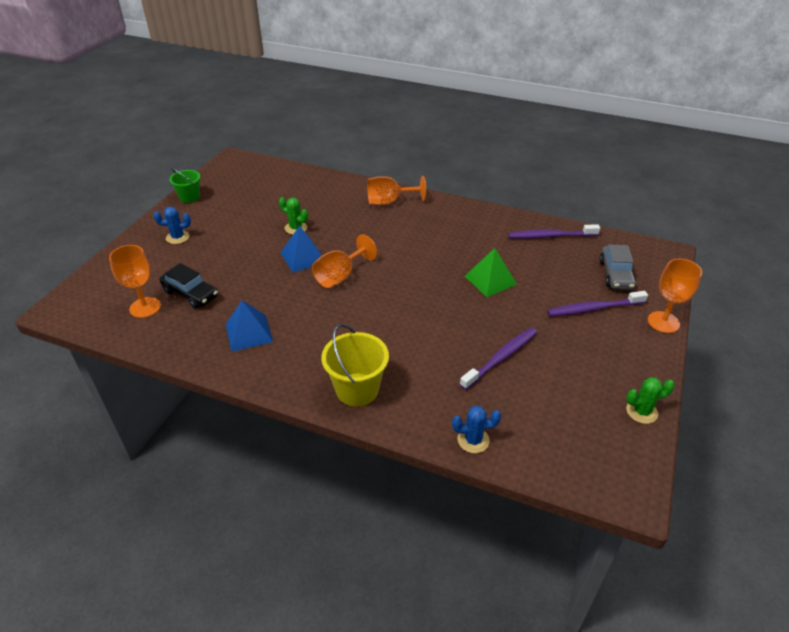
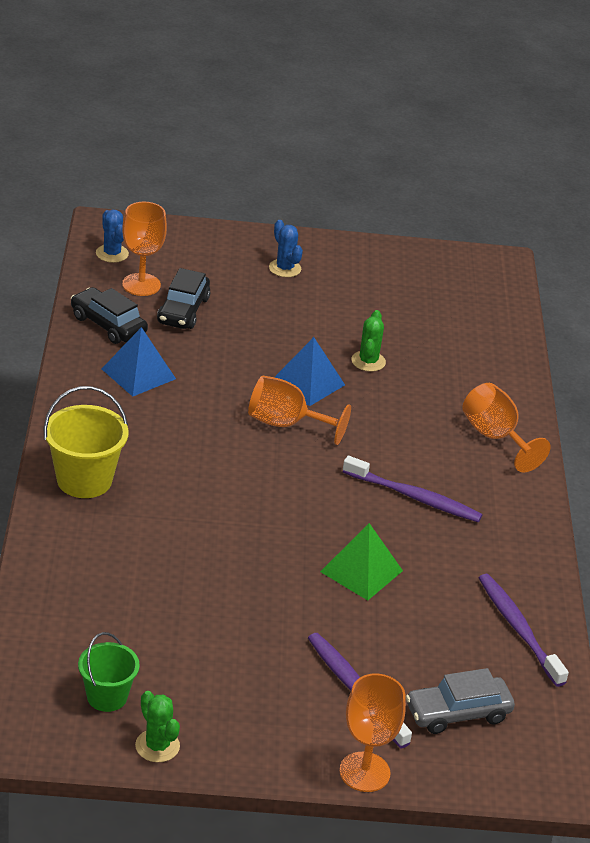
camera: 65 degrees right, 5 degrees down
green bucket [169,168,201,203] -> green bucket moved to [78,632,140,712]
blue cactus [452,405,501,453] -> blue cactus moved to [96,210,129,263]
purple toothbrush [460,327,537,390] -> purple toothbrush moved to [343,456,482,522]
none -> black car [71,287,148,344]

